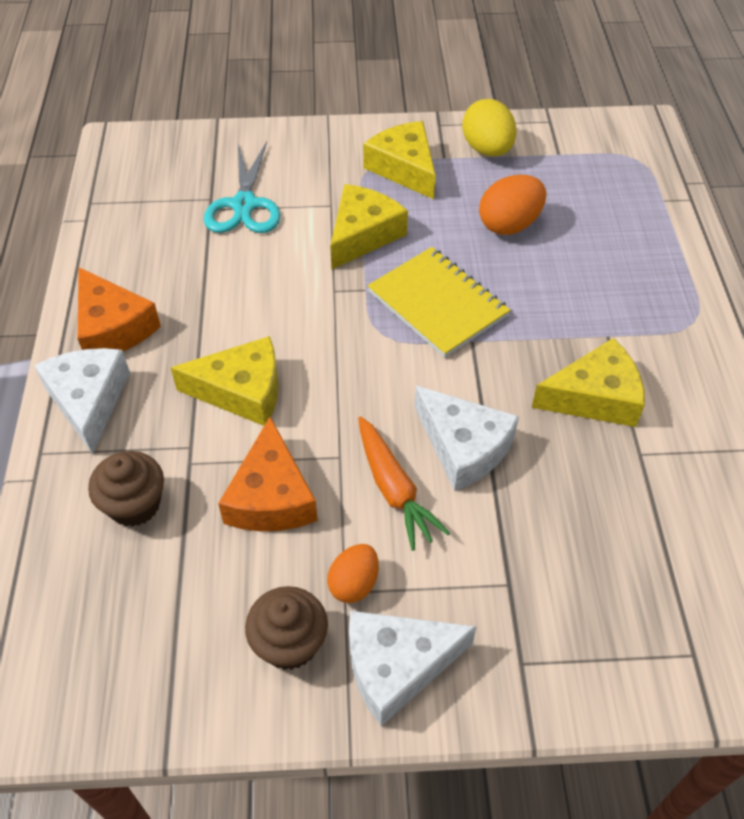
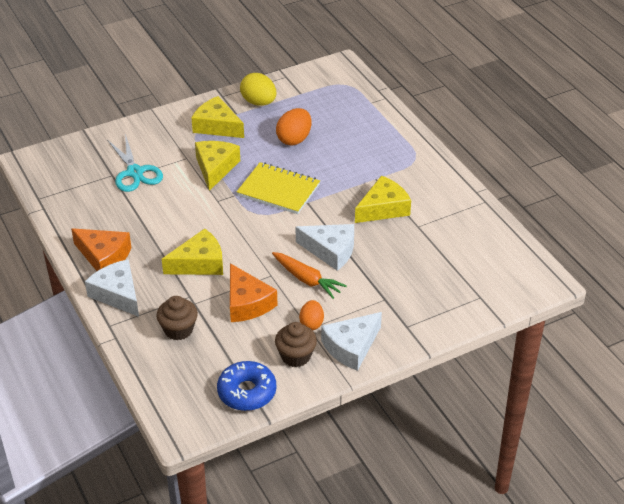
camera: 25 degrees left, 10 degrees down
none -> blue donut [217,361,276,411]

